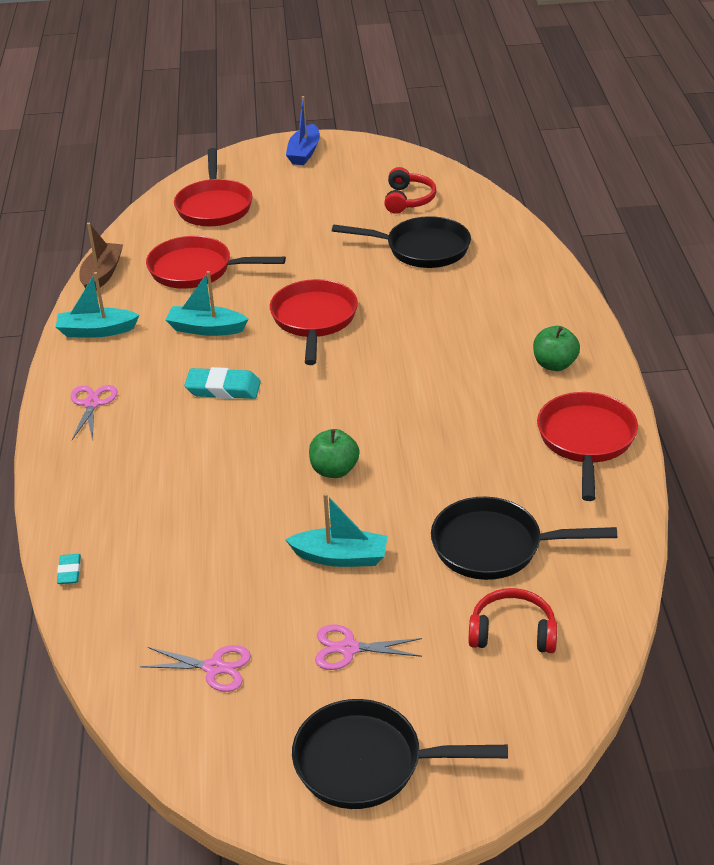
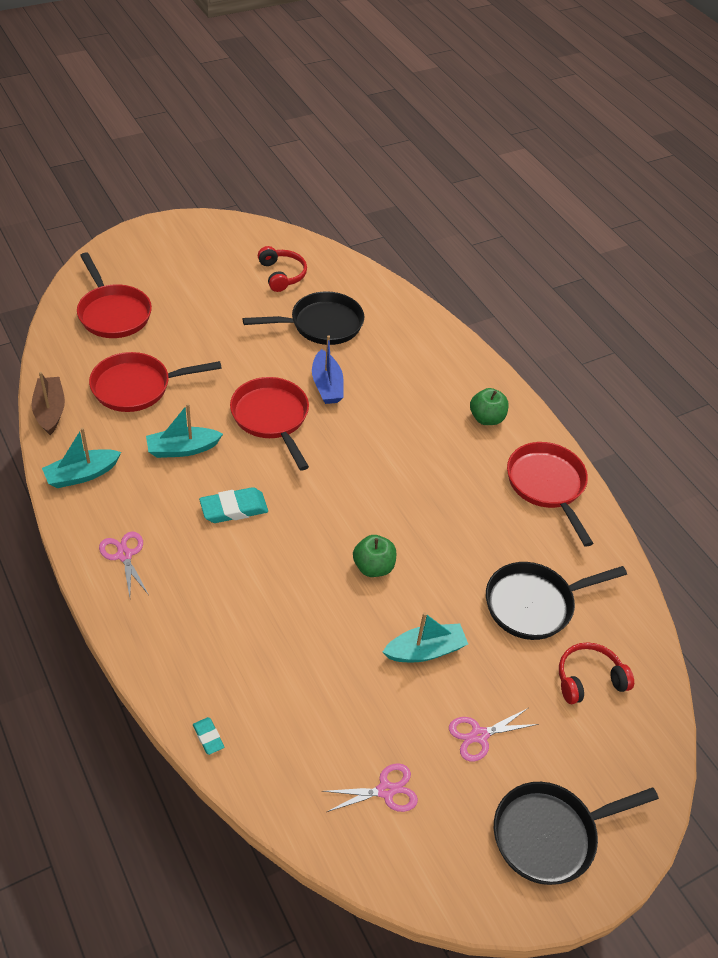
camera: 30 degrees left, 10 degrees up
blue boat [286,96,320,165] -> blue boat moved to [312,335,344,404]

